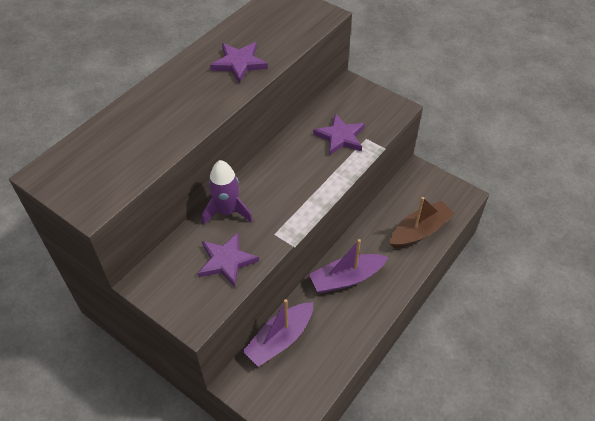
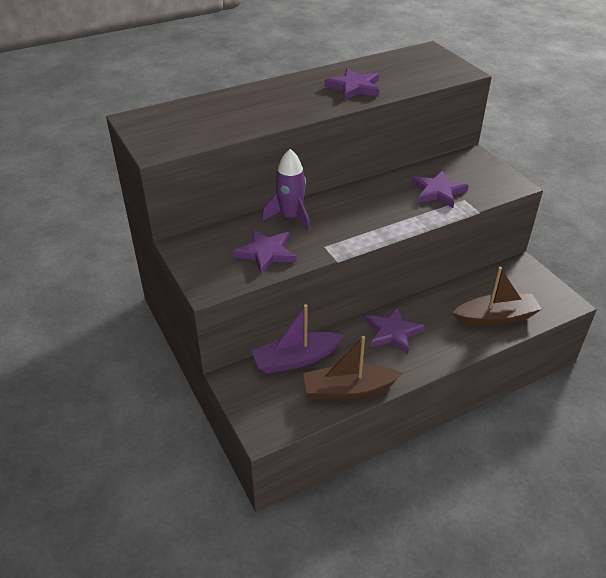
camera: 25 degrees right, 10 degrees down
purple boat [309,239,388,293] -> purple star [365,307,425,354]
none -> brown boat [303,336,402,399]

